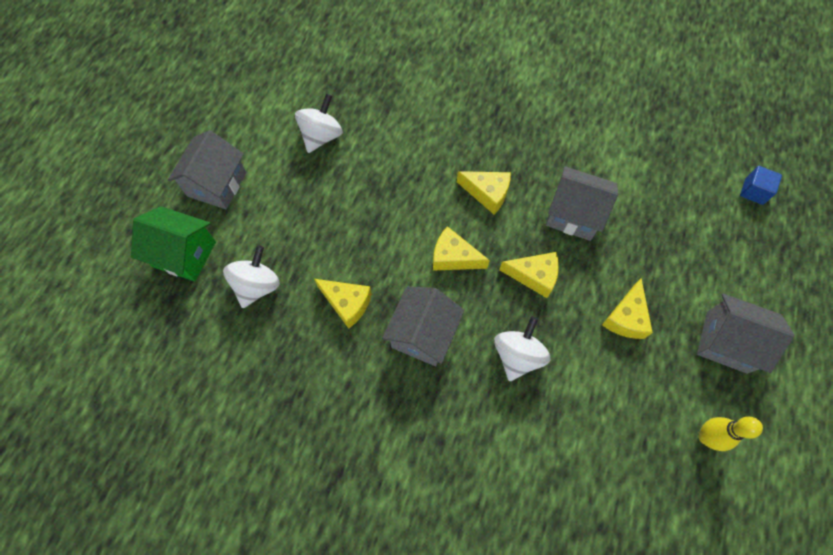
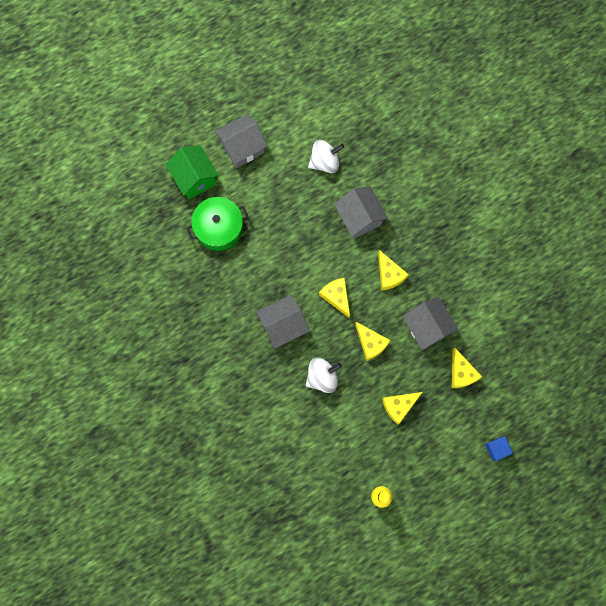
camera: 40 degrees right, 10 degrees up
white spinning top [223,245,280,308] -> green pot [186,197,248,251]
yellow cheese [314,279,372,328] -> yellow cheese moved to [452,348,482,388]
grey house [697,293,794,374] -> grey house moved to [334,186,388,239]
blue cube [740,166,782,205] -> blue cube moved to [485,436,513,461]

